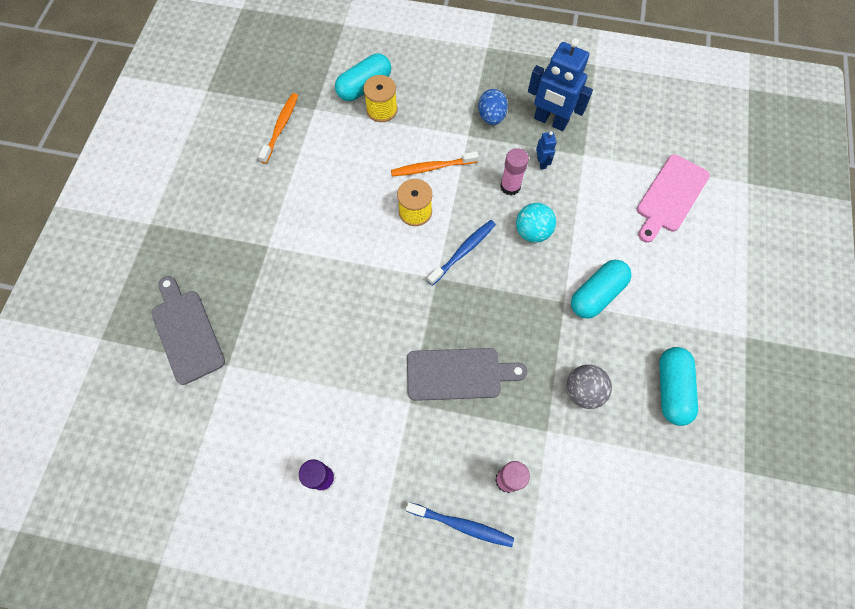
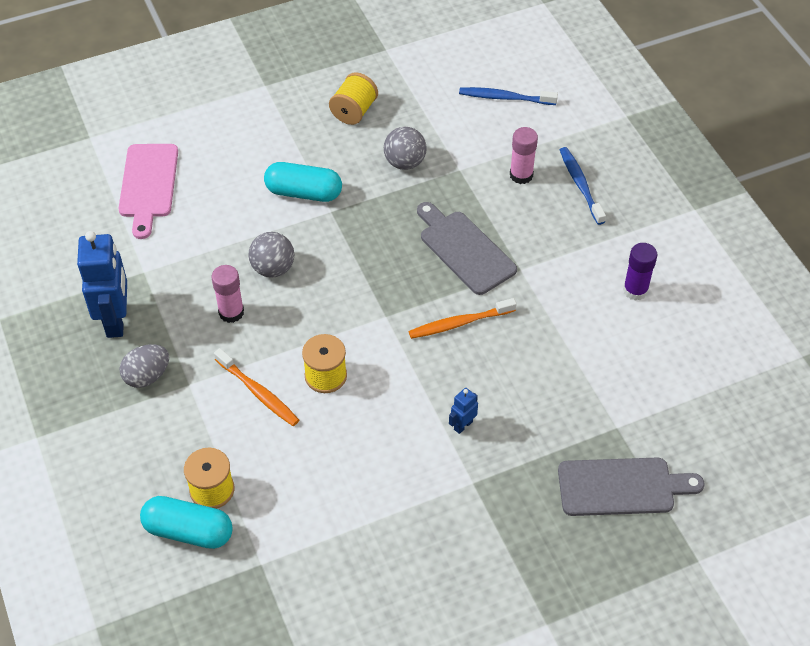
camera: 125 degrees left, 15 degrees down
grey cutting board [151,276,225,385] -> grey cutting board turned 120 degrees counterclockwise [558,458,704,516]
orange toothbrush [258,93,298,164] -> orange toothbrush moved to [408,298,517,339]
blue toothbrush [427,220,496,286] -> blue toothbrush moved to [459,87,558,105]
blue egg [478,89,508,125] -> grey egg [119,344,169,388]
turquoise ball [516,203,556,243] -> grey ball [249,232,294,278]
blue robot [536,131,557,169] -> blue robot moved to [449,388,478,434]
pink cutting board [637,154,710,243] -> pink cutting board turned 90 degrees clockwise [119,144,178,239]
turquoise capsule [659,347,698,426] -> yellow spool [329,72,378,125]

